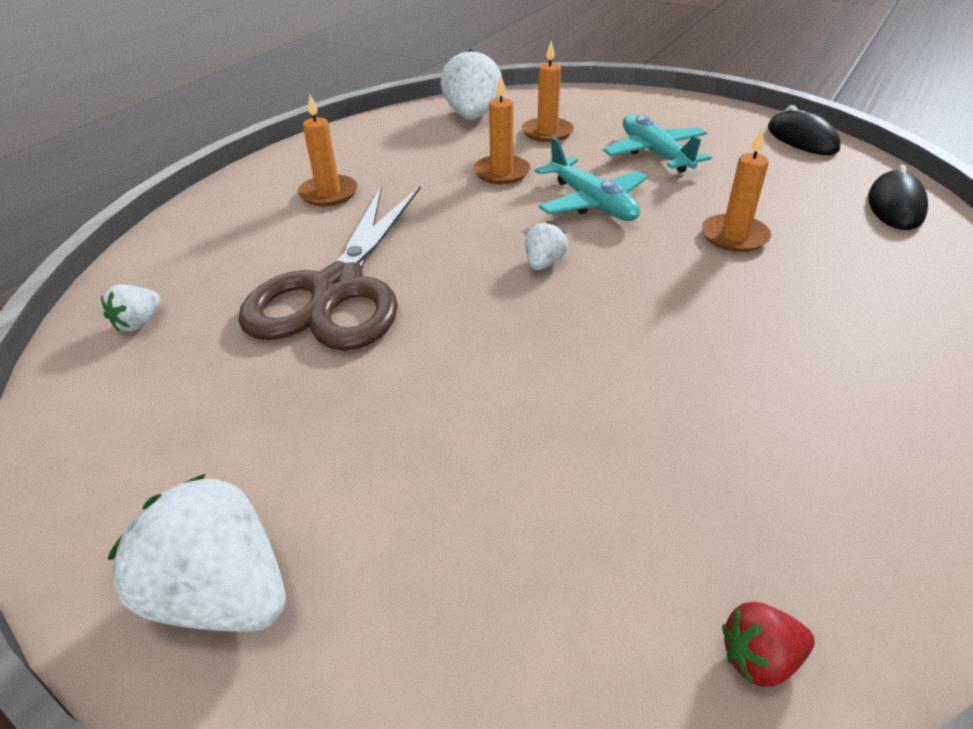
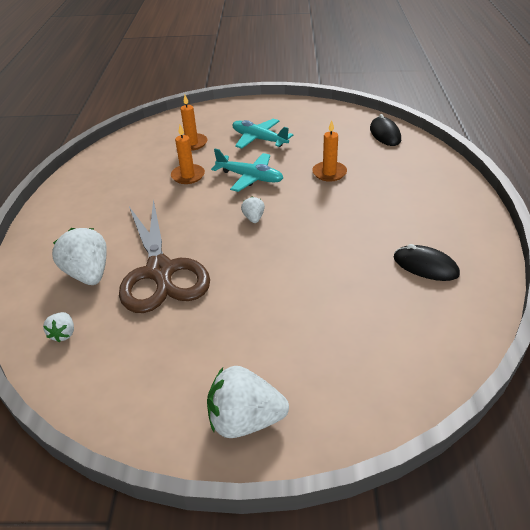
camera: 30 degrees left, 0 degrees up
orange candle [298,94,358,206] -> none
white strawberry [441,49,502,120] -> white strawberry moved to [52,228,106,285]
red strawberry [722,602,815,687] -> none
black mouse [768,105,841,155] -> black mouse moved to [393,244,460,281]

